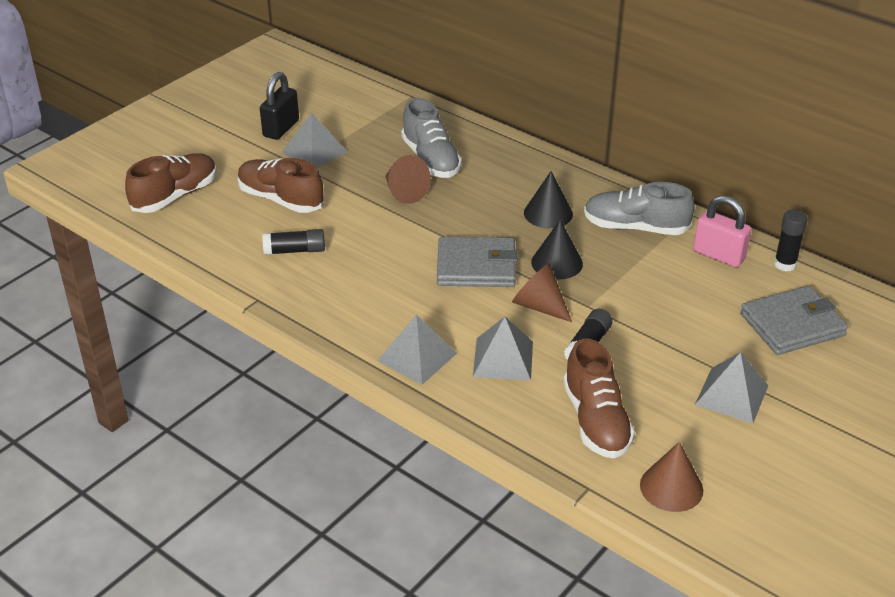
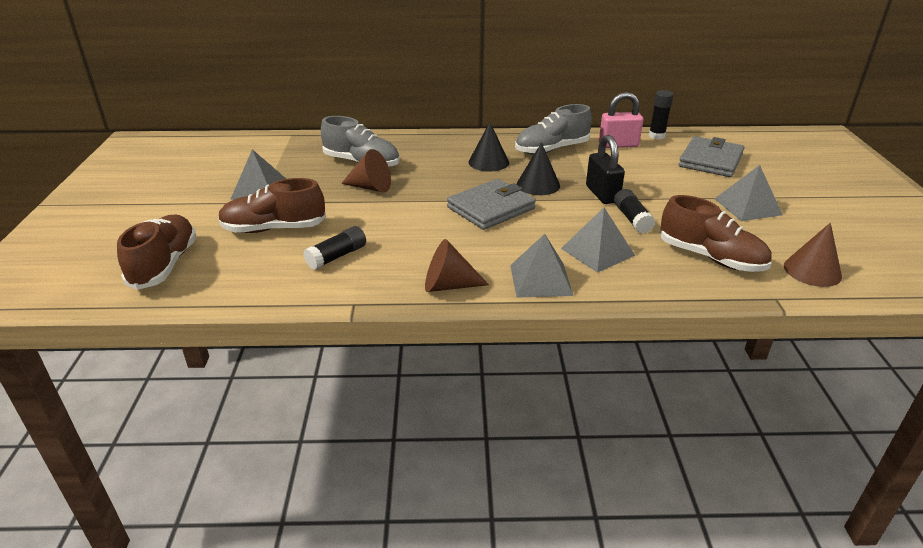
camera: 40 degrees left, 5 degrees down
black padlock [260,72,299,140] -> black padlock moved to [586,135,625,204]
brown cone [512,263,572,322] -> brown cone moved to [425,239,489,292]

